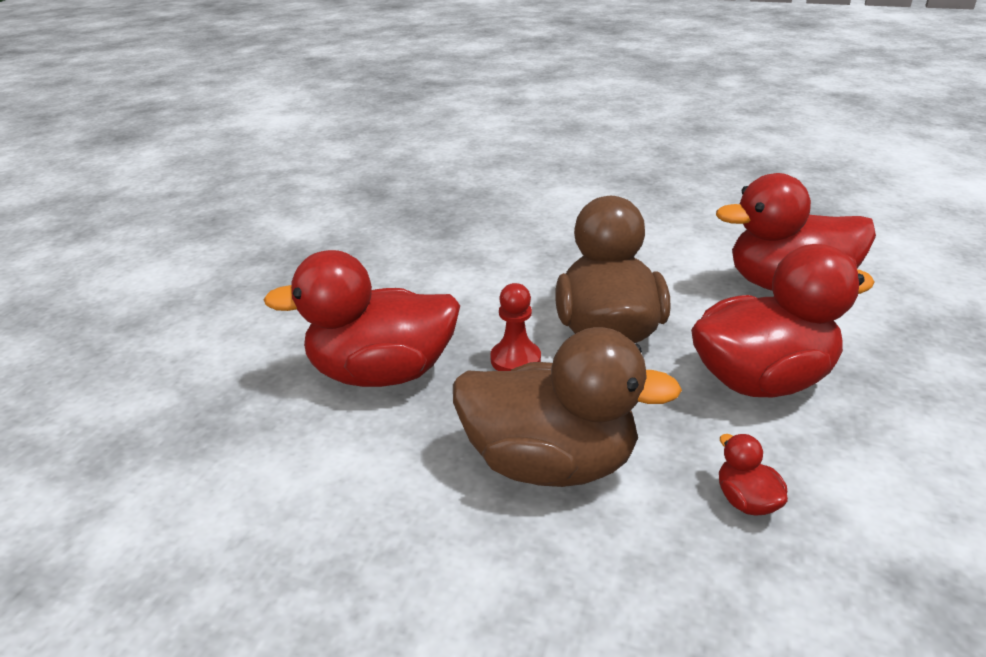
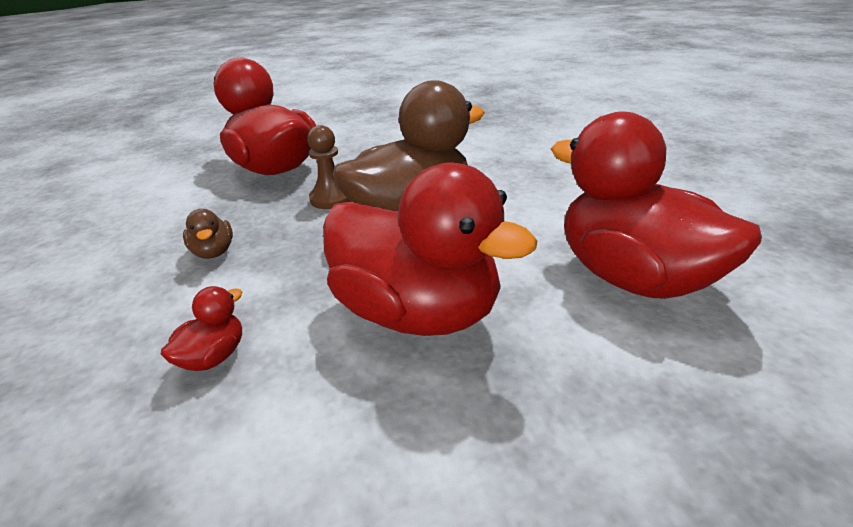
camera: 55 degrees right, 0 degrees up
brown duck [453,327,682,487] -> brown duck [183,209,233,259], size x0.40
red pawn [490,283,541,371] -> brown pawn [307,125,350,209]

